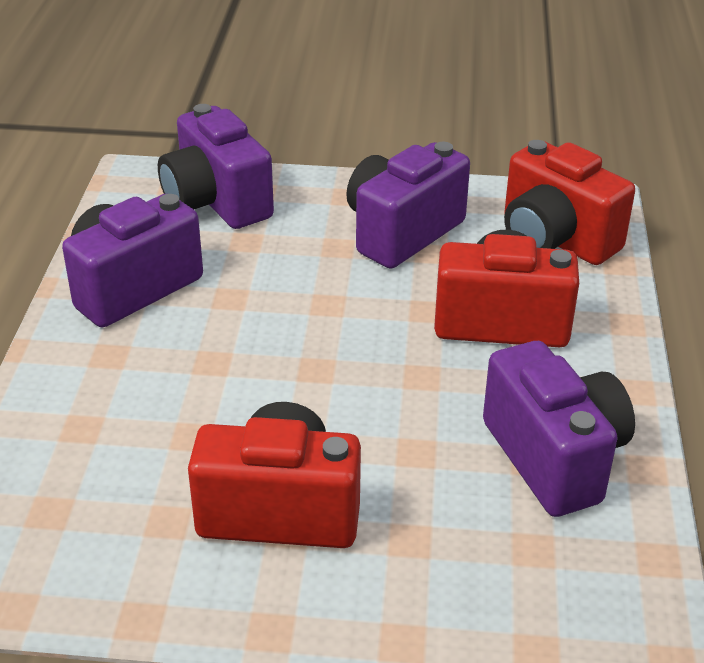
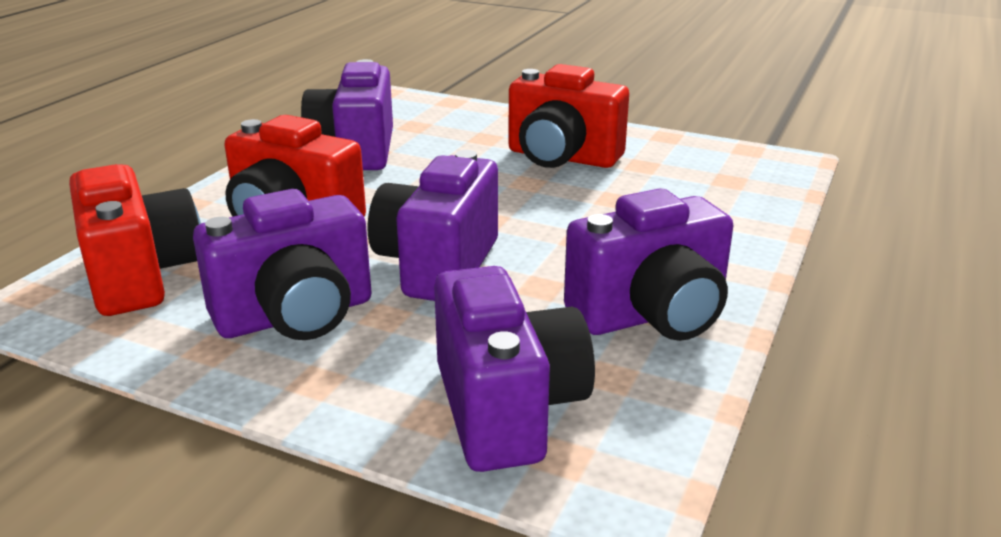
camera: 160 degrees left, 10 degrees down
none -> purple camera [368,150,498,301]

